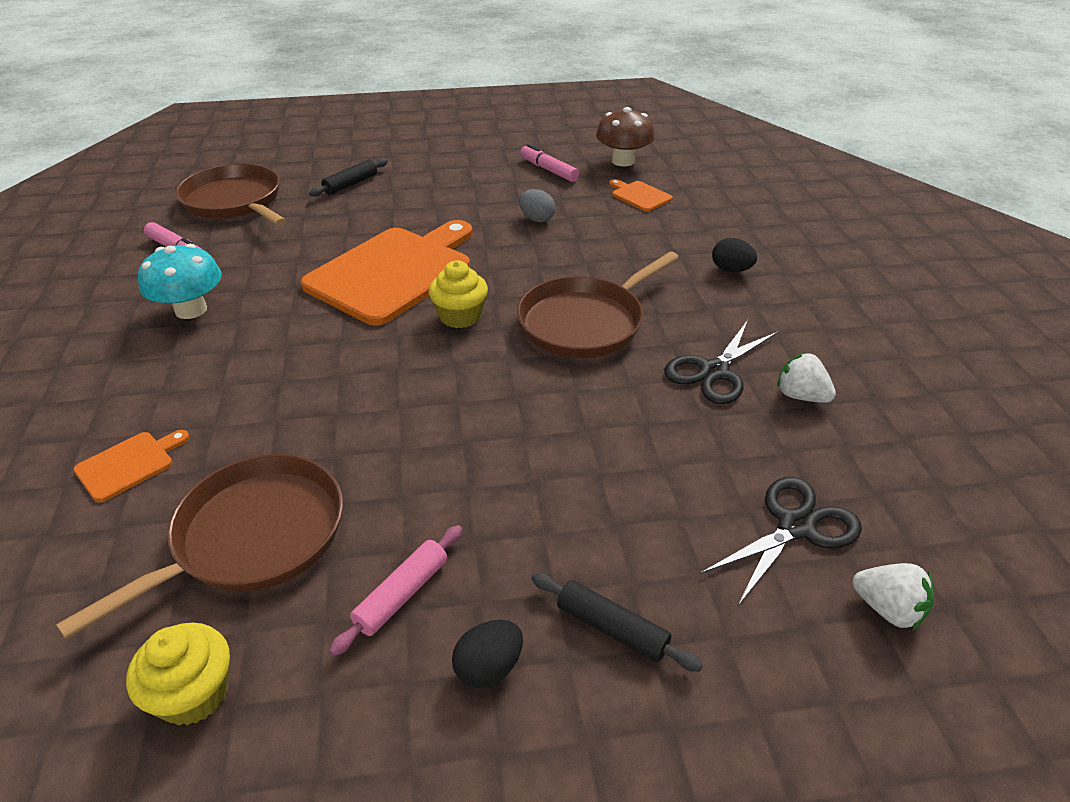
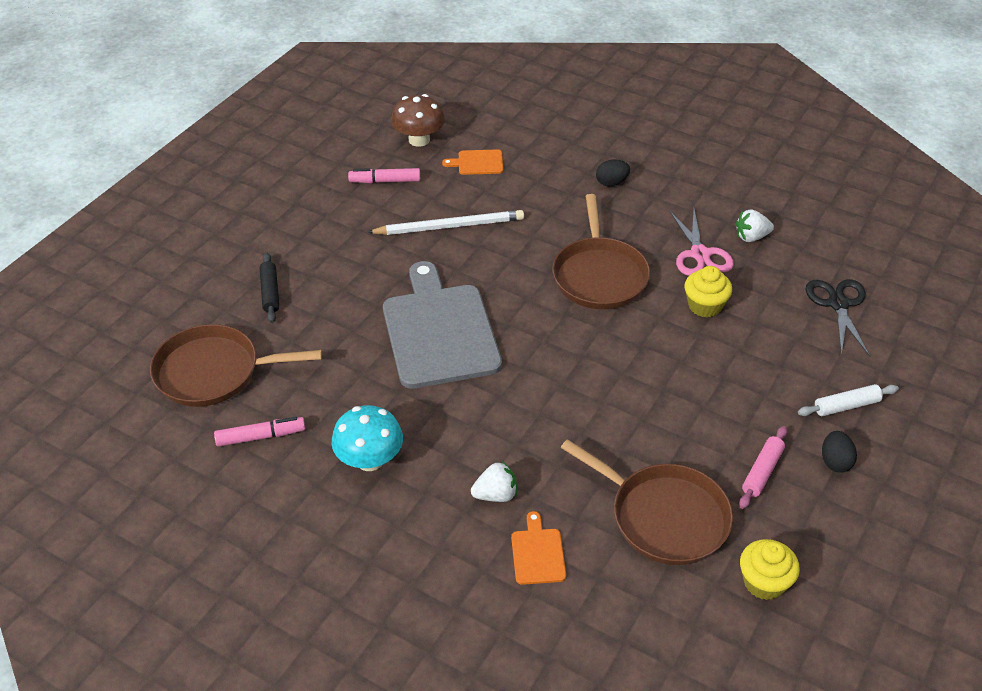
camera: 50 degrees left, 5 degrees up
brown pan [56,454,343,639] -> brown pan turned 135 degrees clockwise [561,439,733,565]
orange cutting board [301,220,473,326] -> grey cutting board [383,261,502,389]
pink rolling pin [329,525,463,656] -> pink rolling pin turned 45 degrees clockwise [739,426,787,509]
yellow cupcake [429,261,488,328] -> yellow cupcake moved to [685,266,732,318]
grey egg [519,189,555,222] -> white pencil [367,210,524,235]
black rolling pin [532,573,703,672] -> white rolling pin [798,384,899,416]
black scissors [664,320,779,404] -> pink scissors [670,210,734,276]
white strawberry [852,563,934,630] -> white strawberry moved to [471,461,517,502]

